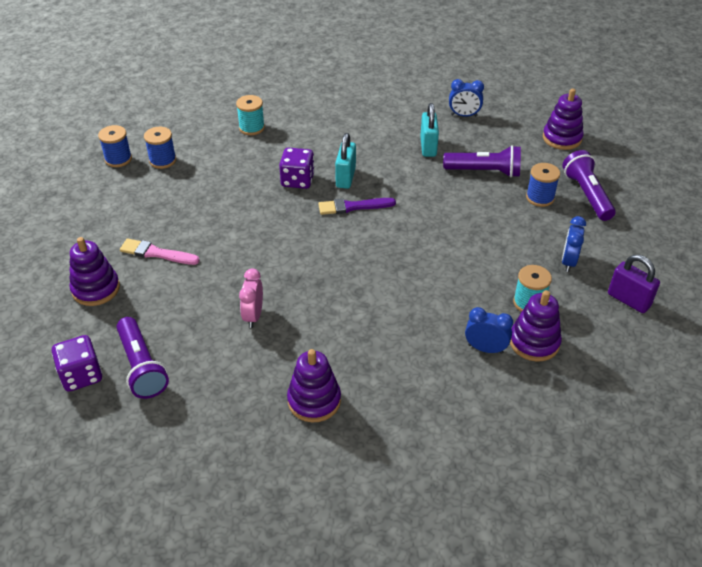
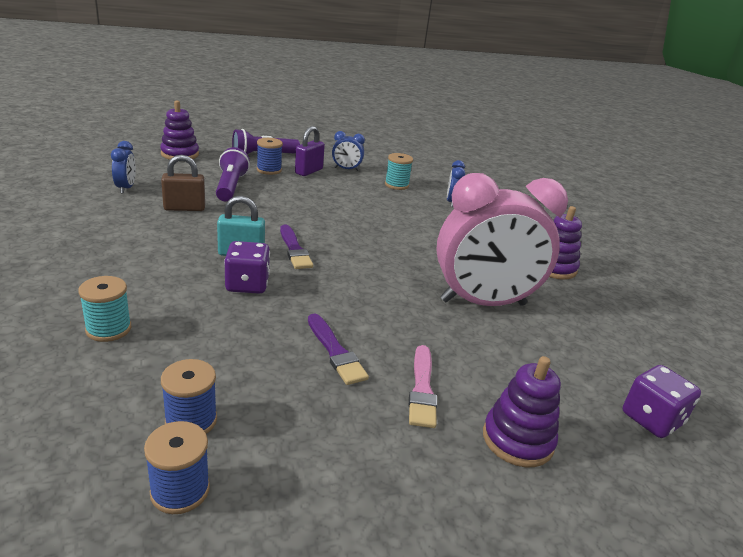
camera: 105 degrees left, 15 degrees down
purple flashlight [117,317,169,399] -> none
pink clock [239,269,263,328] -> pink clock [436,173,568,306], size x2.42
turquoise padlock [420,103,439,157] -> brown padlock [161,155,205,211]
purple stacking toy [510,290,562,362] -> none
purple padlock [608,255,660,313] -> purple padlock moved to [295,126,325,176]
none -> purple brush [308,313,369,385]

